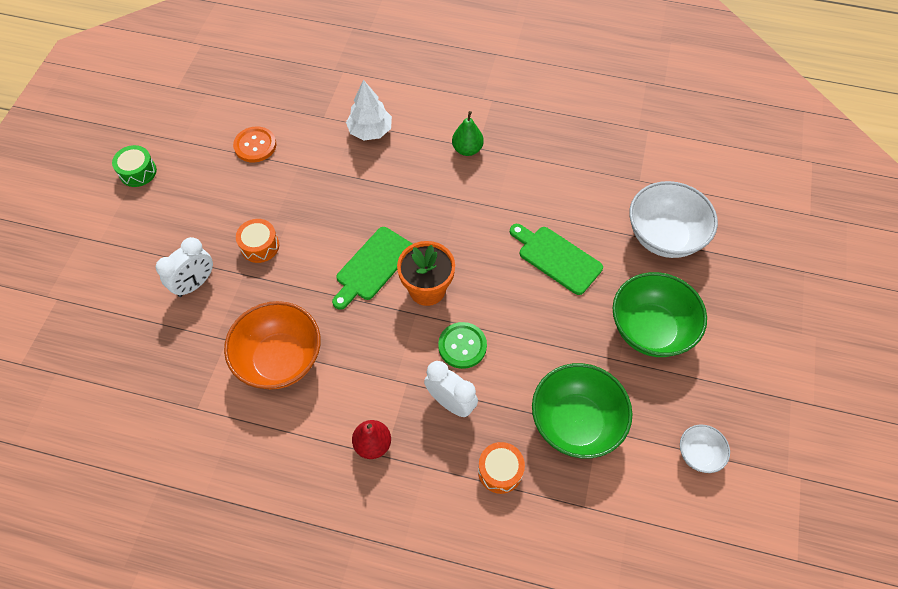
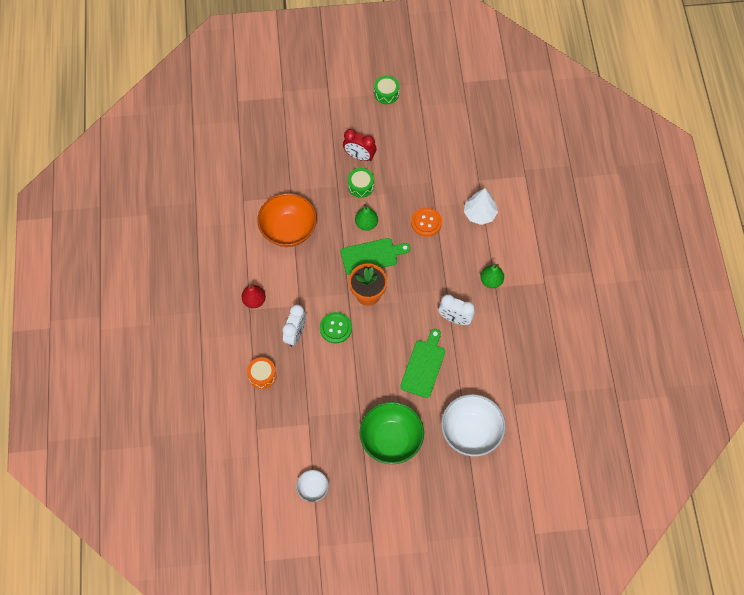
camera: 70 degrees right, 5 degrees up
white clock [156,237,213,297] -> white clock moved to [438,294,475,325]
orange button [233,126,276,163] -> orange button moved to [411,207,442,237]
orange drum [236,219,279,263] -> green drum [348,168,374,198]
green cutting board [332,227,412,310] -> green cutting board turned 150 degrees clockwise [341,238,411,275]
green bowl [532,363,633,459] -> none
none -> red clock [343,129,376,161]
none -> green pear [355,204,378,231]

